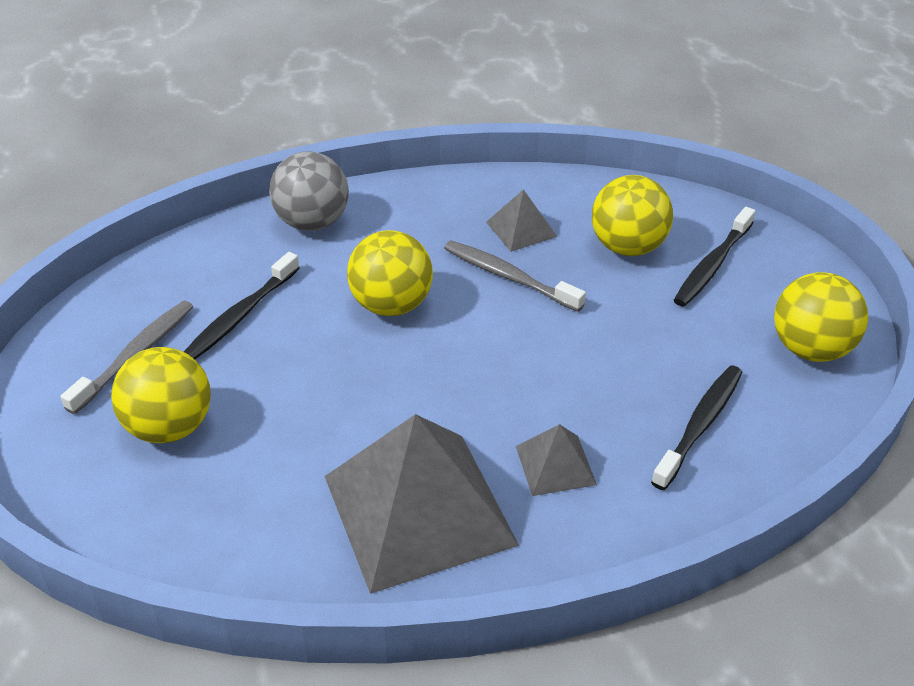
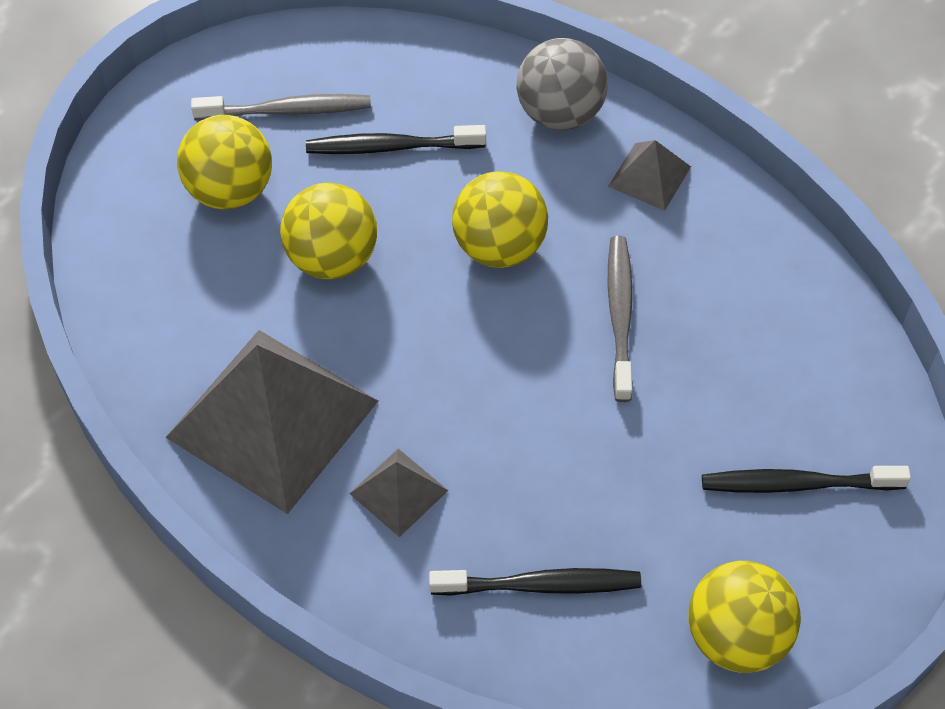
camera: 55 degrees right, 15 degrees up
grey pyramid [486,189,557,252] -> grey pyramid moved to [608,140,691,211]
yellow ball [592,175,673,256] -> yellow ball moved to [280,182,377,279]

